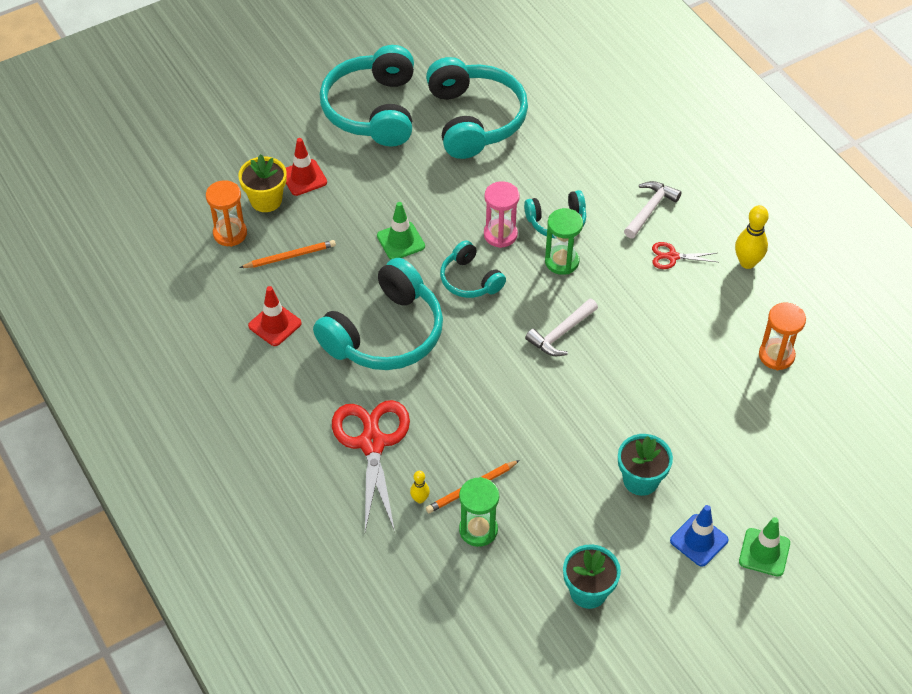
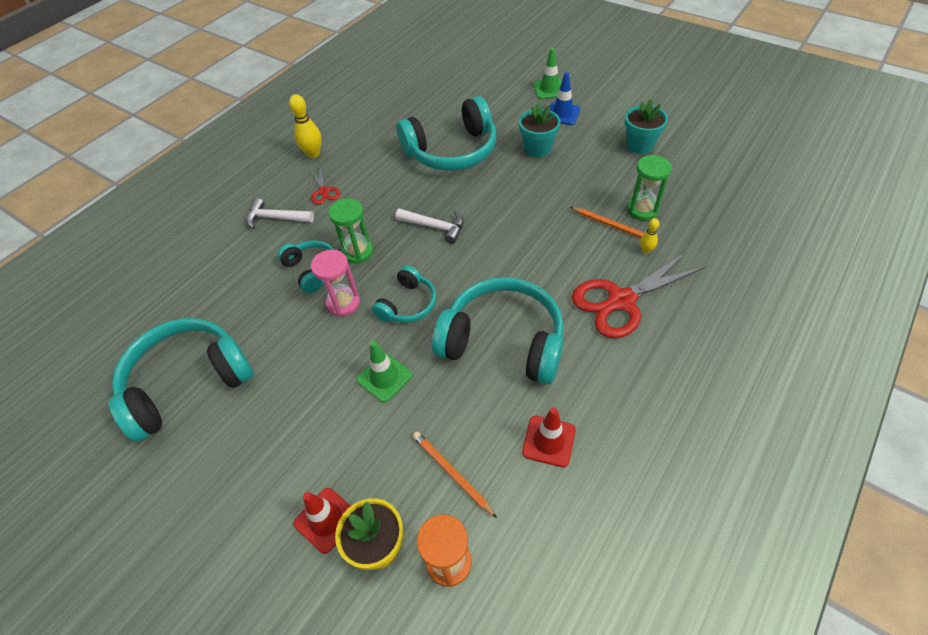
camera: 110 degrees left, 0 degrees up
turquoise headphones [320,45,414,147] -> turquoise headphones moved to [397,96,497,171]
orange hourglass [759,302,806,370] -> none

